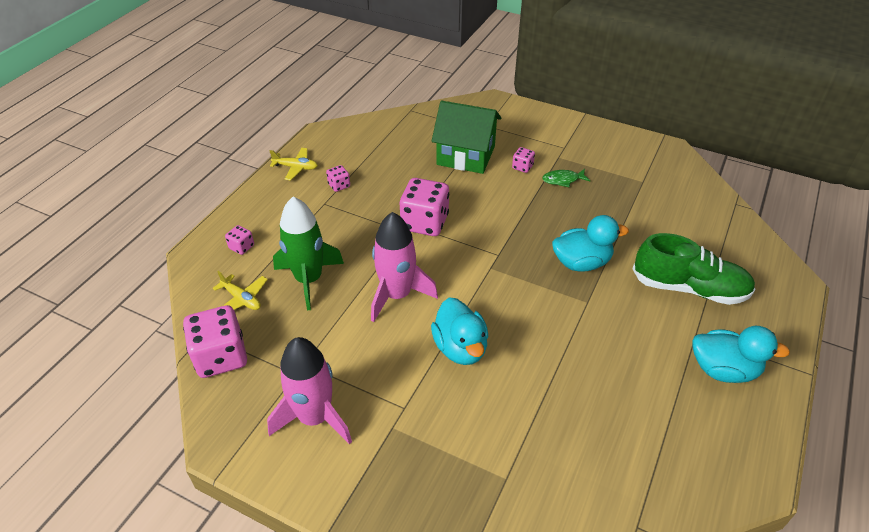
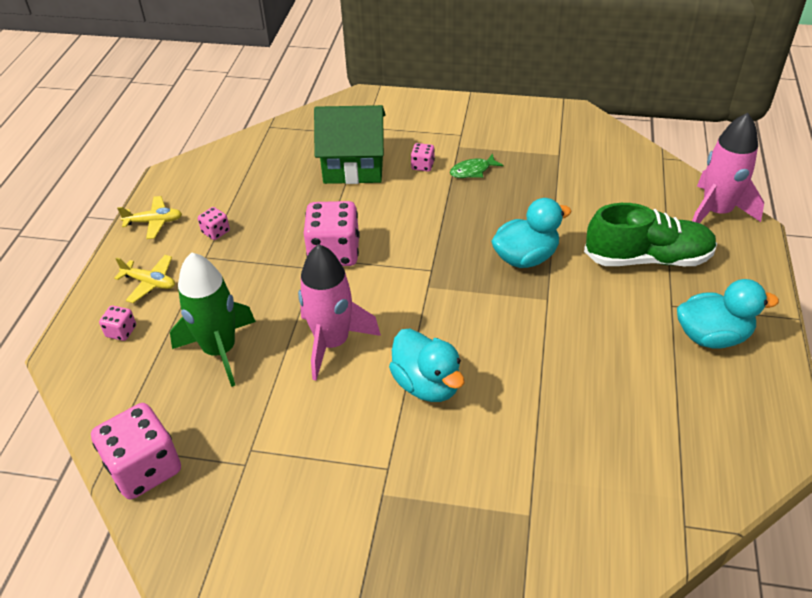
camera: 15 degrees left, 0 degrees up
yellow plane [213,271,268,310] -> yellow plane moved to [114,255,175,303]
pink rocket [267,337,352,444] -> pink rocket moved to [692,113,764,223]

